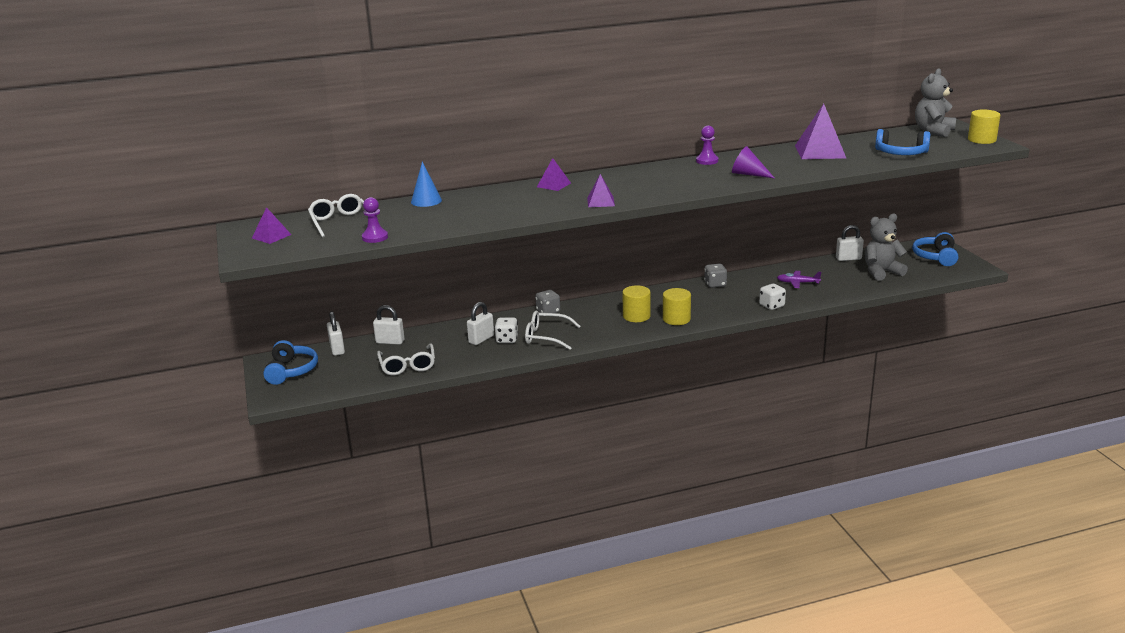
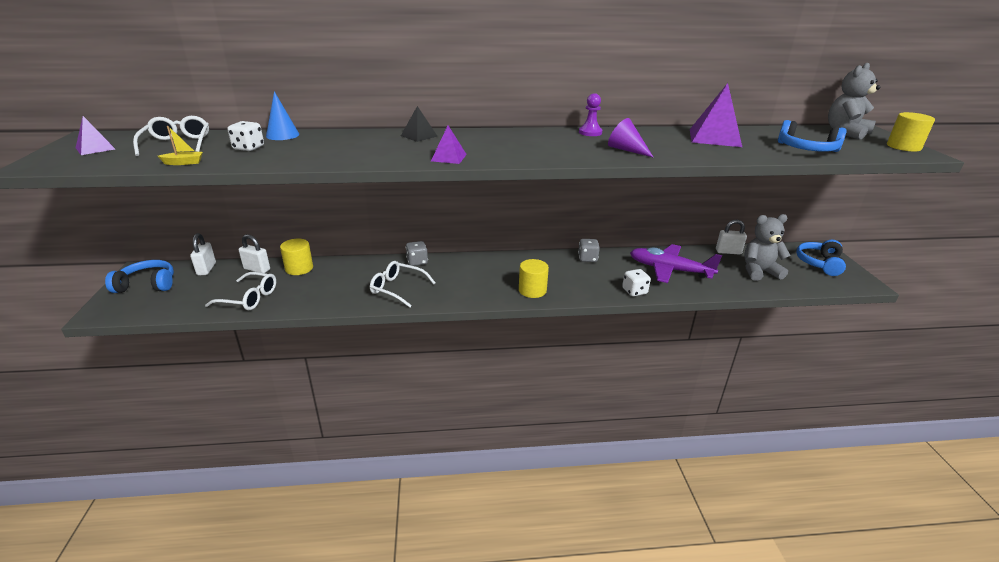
camera: 10 degrees right, 5 degrees up
blue headphones [263,340,318,385] -> blue headphones turned 105 degrees counterclockwise [105,260,174,293]
purple pawn [362,197,388,243] -> yellow boat [158,126,203,165]
white glasses [377,344,435,375] -> white glasses turned 75 degrees counterclockwise [205,272,276,310]
white padlock [467,302,494,345] -> none
white dice [494,317,518,343] -> white dice moved to [228,121,264,151]
purple pyramid [537,158,571,191] -> black pyramid [401,106,437,142]
yellow cylinder [622,285,651,322] -> yellow cylinder moved to [280,239,313,275]
purple plane [777,271,821,288] -> purple plane [630,244,722,283], size x1.99

